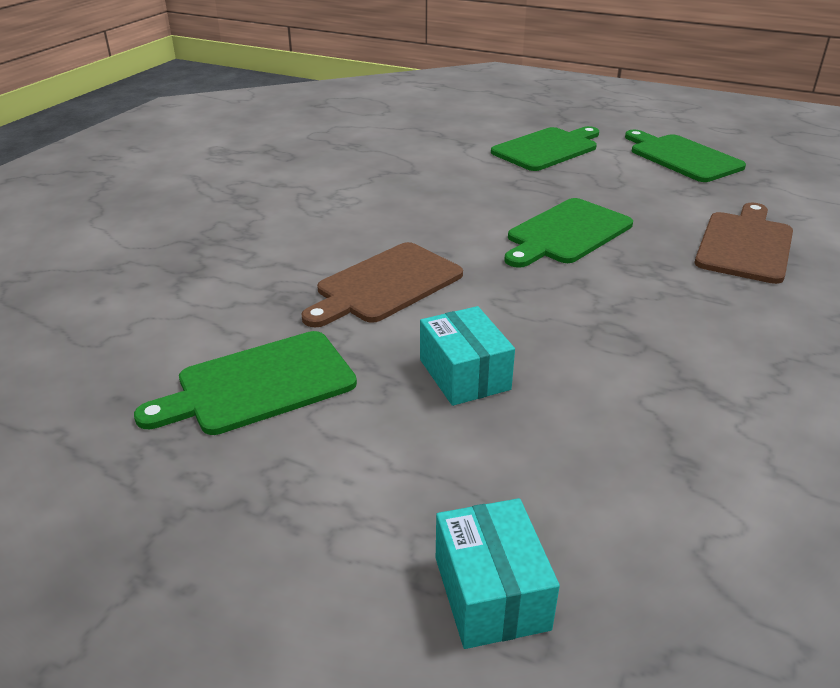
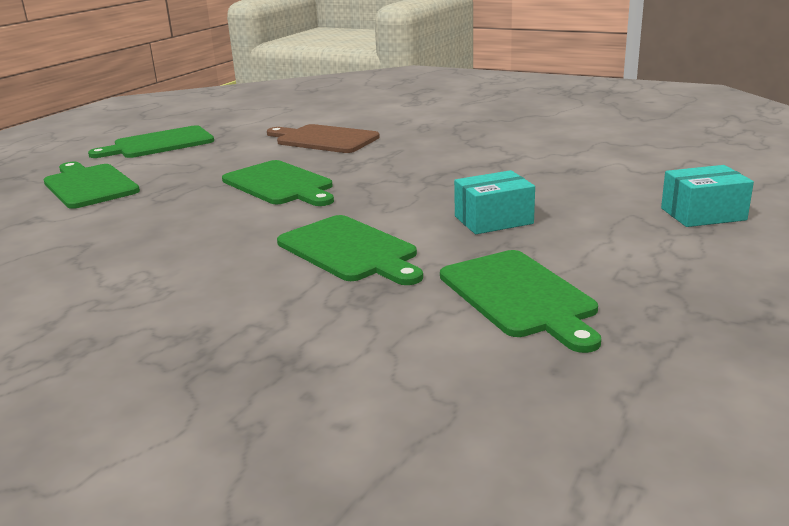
camera: 85 degrees left, 10 degrees down
brown cutting board [301,242,463,327] -> green cutting board [277,215,423,285]

